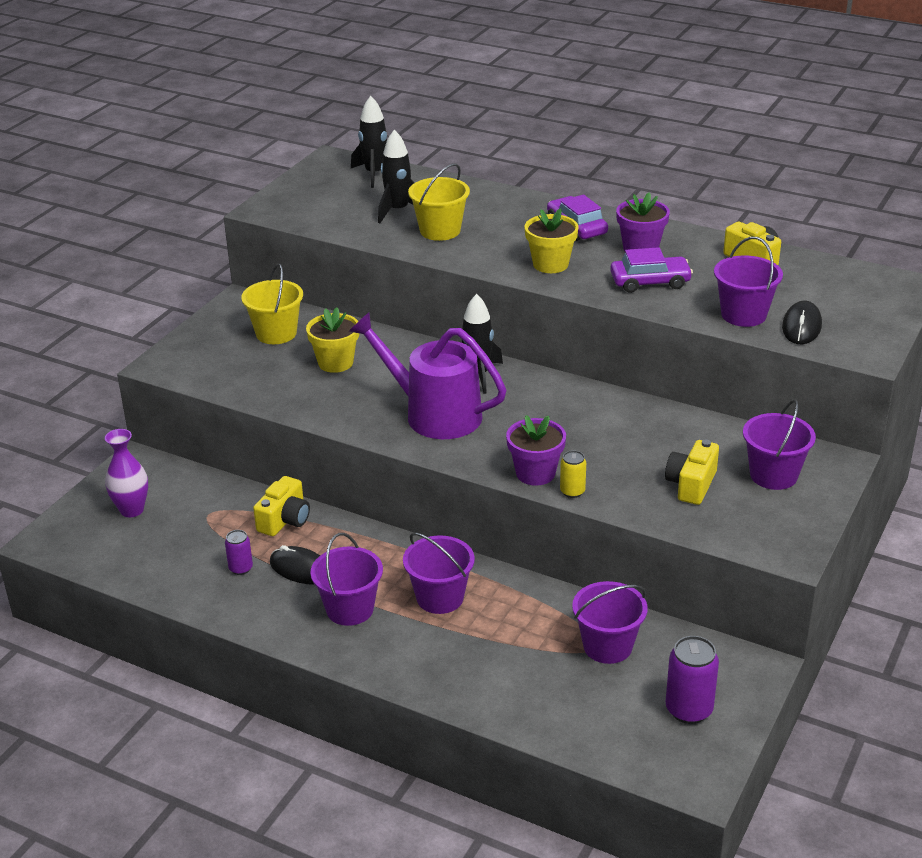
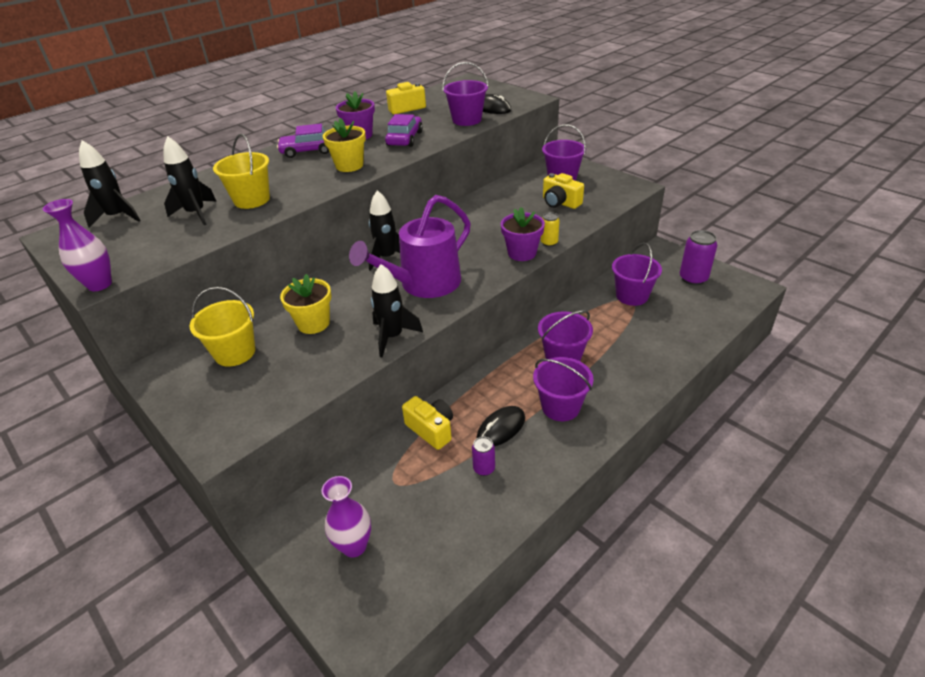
camera: 70 degrees left, 5 degrees up
none -> purple vase [43,199,112,291]
none -> black rocket [371,264,423,357]

